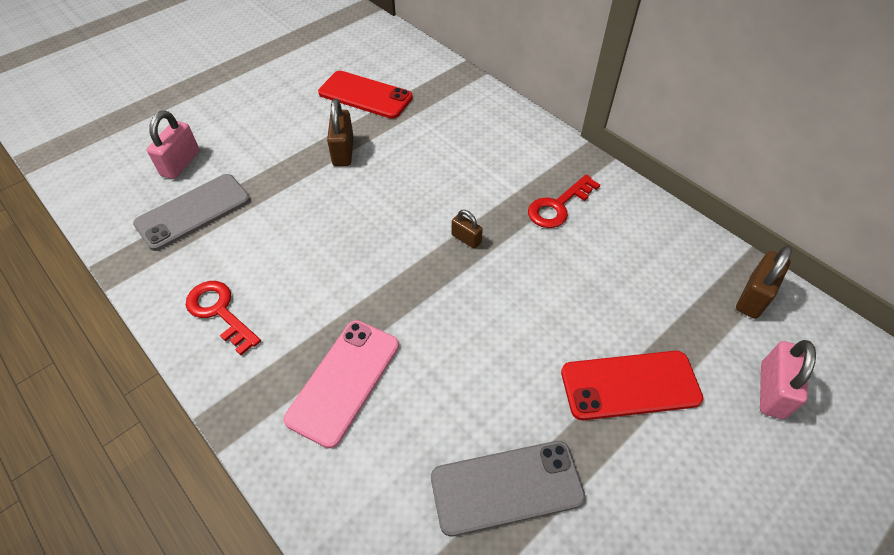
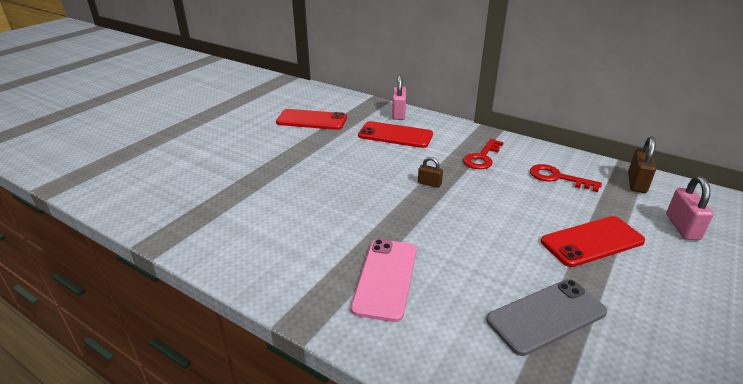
camera: 15 degrees left, 20 degrees down
grey phone [133,174,250,251] -> none
pink padlock [147,111,199,179] -> pink padlock moved to [392,75,406,120]
red key [186,281,261,355] -> red key moved to [530,164,602,192]
brown padlock [327,99,353,166] -> none
none -> red phone [358,121,433,148]

